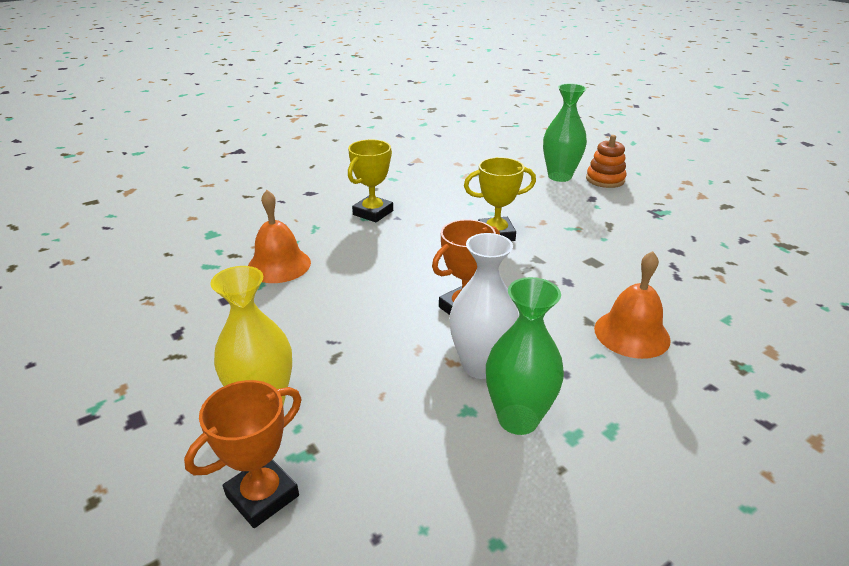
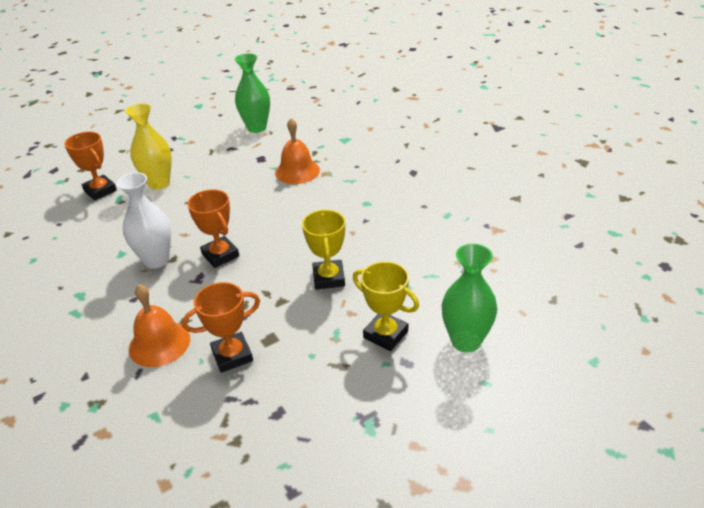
camera: 95 degrees right, 5 degrees up
yellow trophy [348,140,393,222] -> yellow trophy moved to [353,261,419,351]
green vase [486,277,564,435] -> green vase moved to [235,53,270,133]
orange stacking toy [586,135,626,188] -> none
none -> orange trophy [182,282,260,373]

